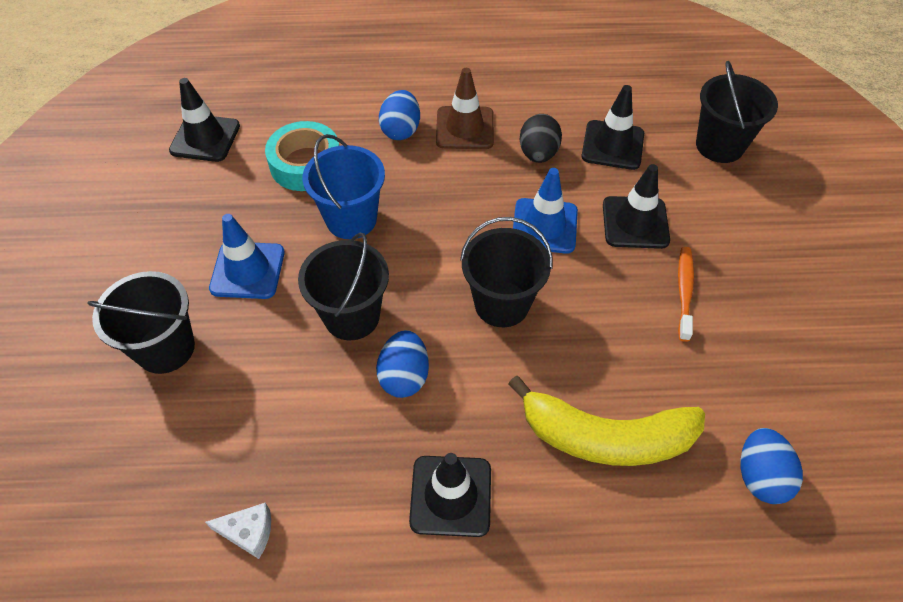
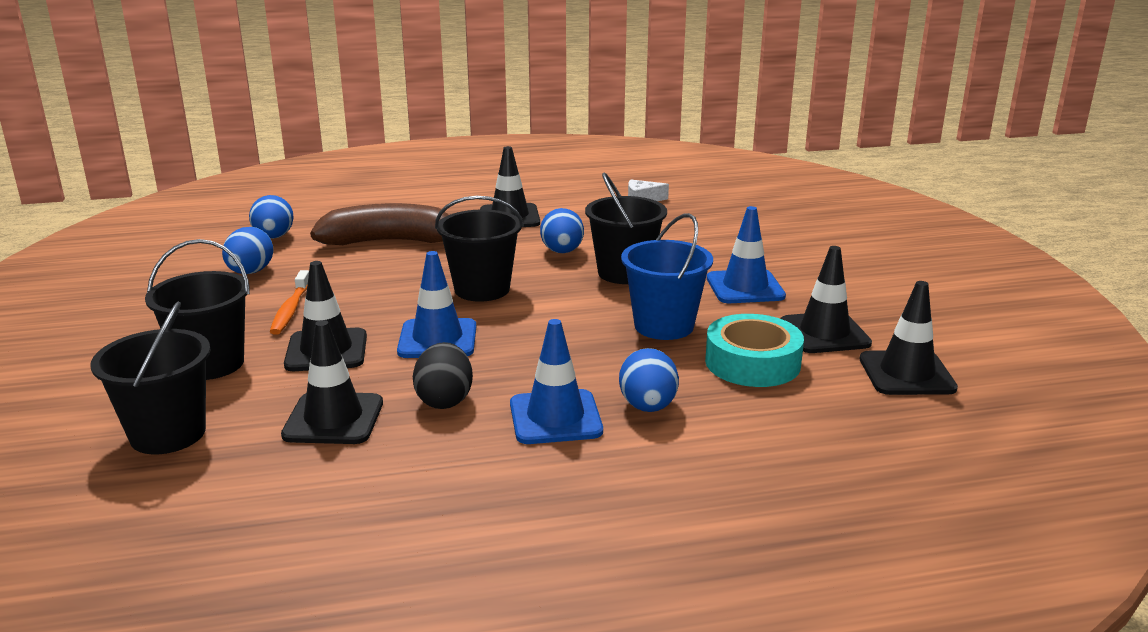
camera: 170 degrees right, 30 degrees down
black bucket [87,271,195,374] -> black bucket moved to [145,239,250,380]
brown traffic cone [436,68,494,149] -> blue traffic cone [510,319,603,444]
yellow banana [508,376,705,466] -> brown banana [310,203,449,245]
none -> blue egg [222,227,274,274]
none -> black traffic cone [780,246,872,353]

